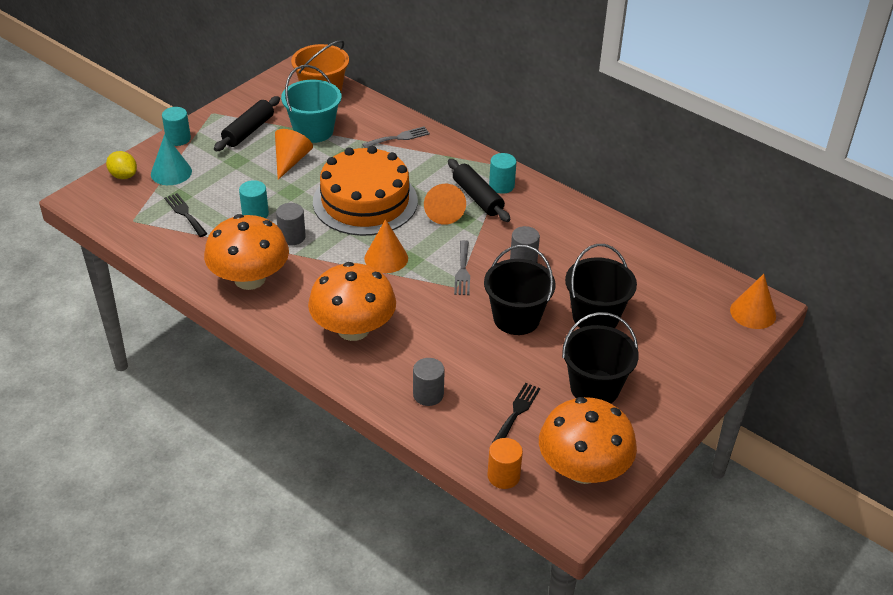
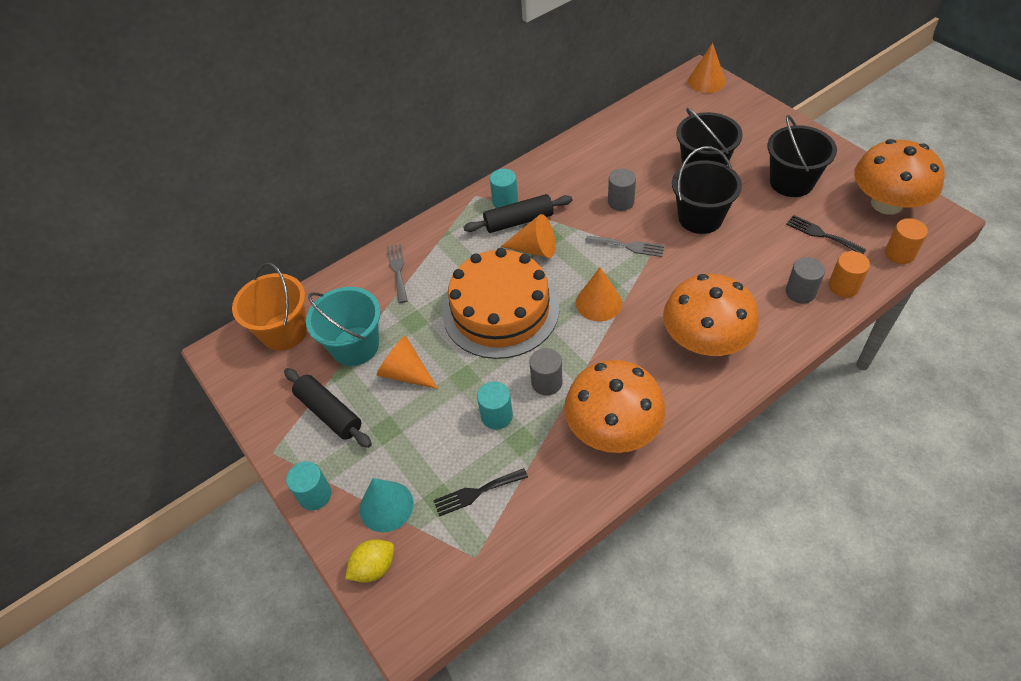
camera: 70 degrees left, 10 degrees up
none -> orange cylinder [829,251,870,298]

